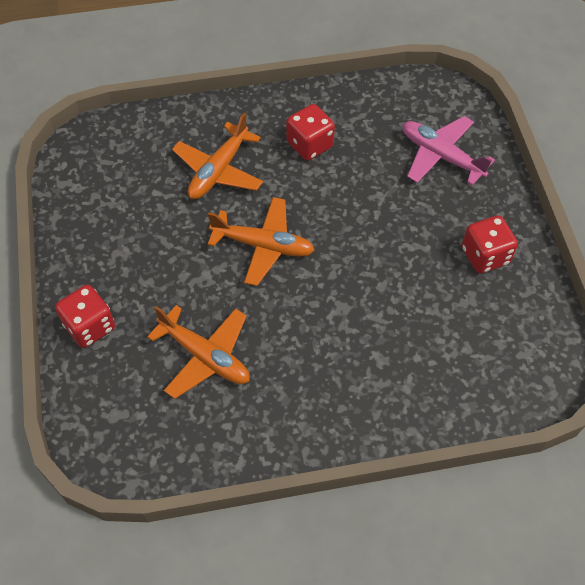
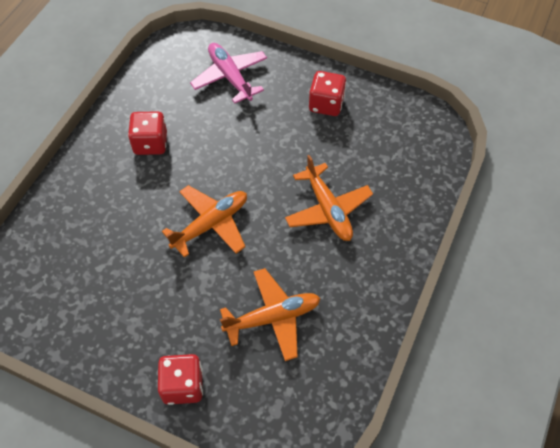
camera: 55 degrees left, 0 degrees up
orange plane [172,113,263,199] -> orange plane moved to [285,155,373,241]
pink plane [403,116,495,186] -> pink plane turned 75 degrees clockwise [190,43,267,104]

